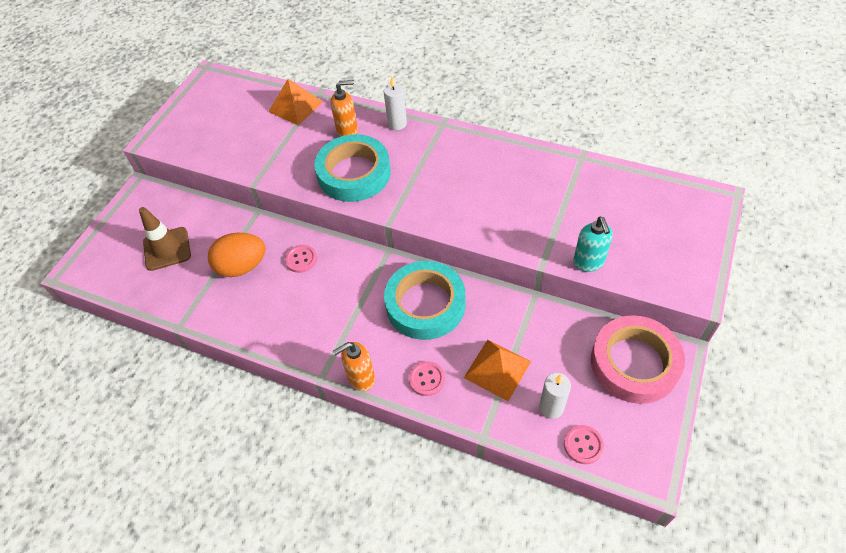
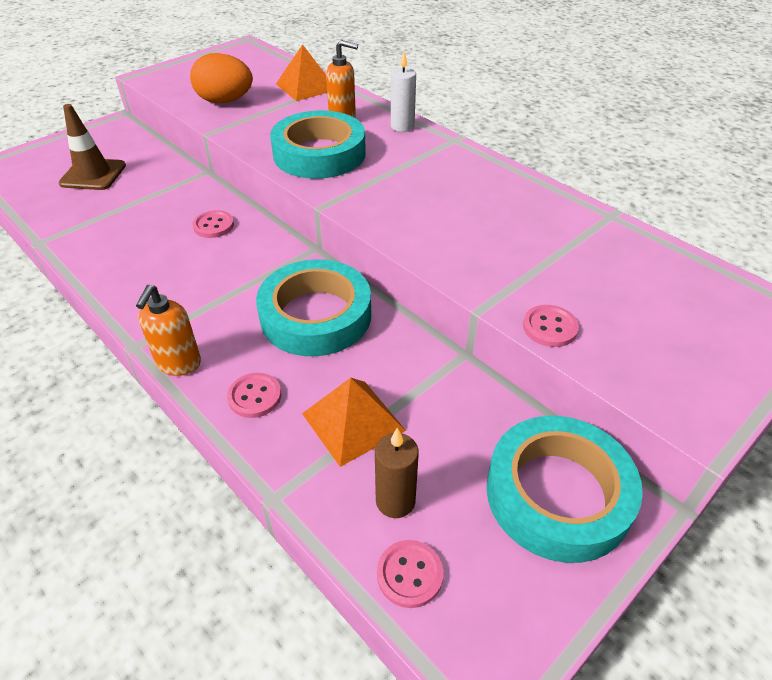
camera: 20 degrees right, 10 degrees down
orange egg [208,233,266,277] -> orange egg moved to [190,53,253,103]
orange soap dispenser [333,342,375,391] -> orange soap dispenser turned 75 degrees counterclockwise [136,285,201,376]
white candle [539,373,571,419] -> brown candle [375,428,419,518]
turquoise soap dispenser [573,217,613,272] -> pink button [523,305,579,347]
pink tape [591,315,685,404] -> turquoise tape [486,416,643,563]

